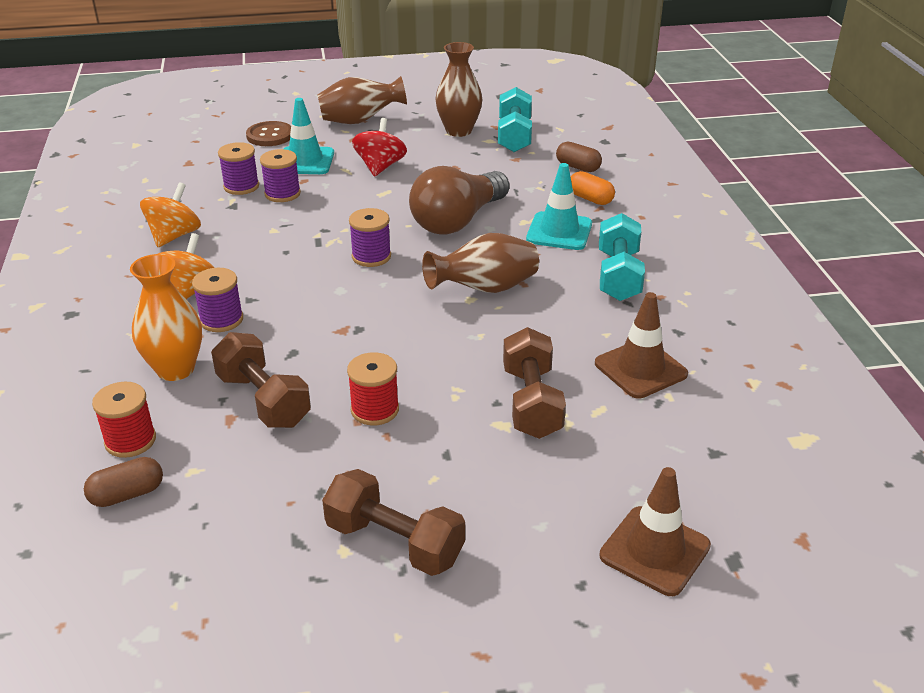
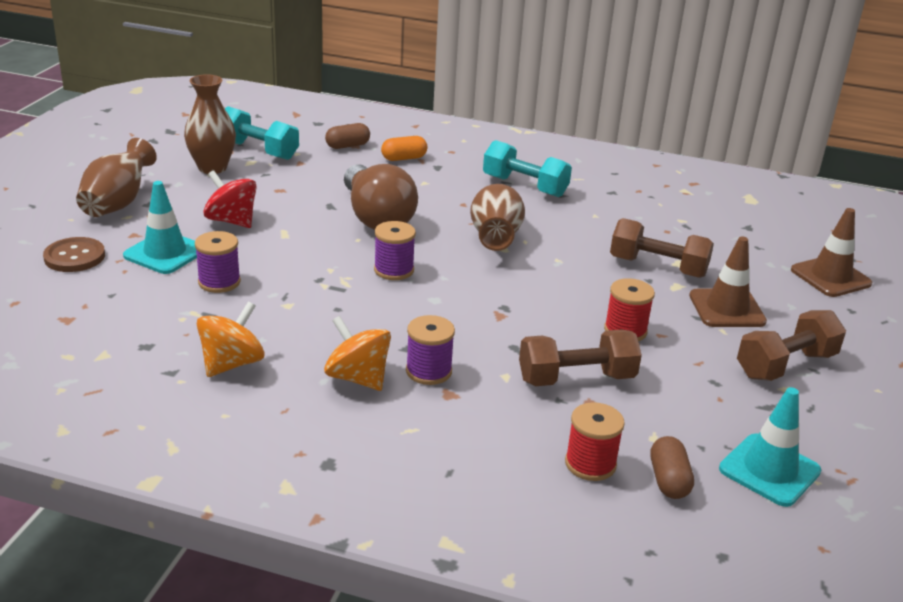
camera: 65 degrees left, 5 degrees down
orange vase [130,254,202,381] -> none
orange spinning top [140,182,201,247] -> orange spinning top turned 75 degrees clockwise [197,301,264,377]
purple spool [218,142,259,195] -> none
turquoise traffic cone [526,163,592,250] -> turquoise traffic cone moved to [719,387,821,507]
brown traffic cone [595,292,688,399] -> brown traffic cone moved to [689,237,767,327]

